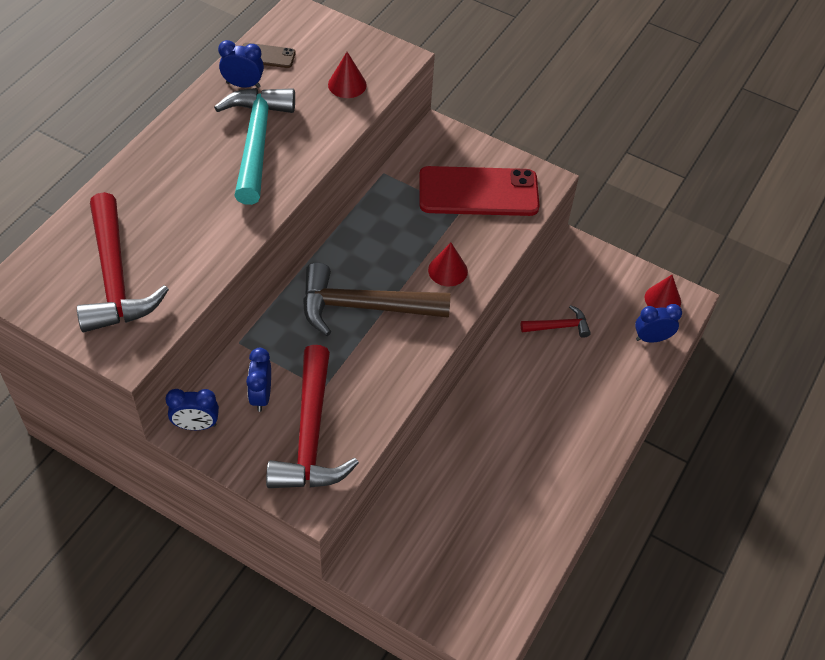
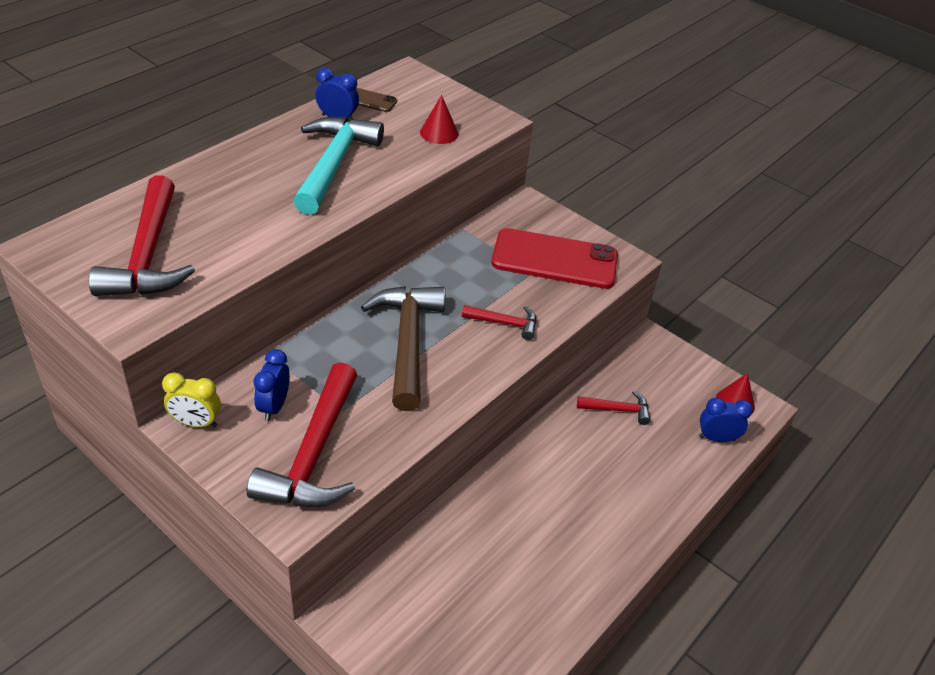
camera: 10 degrees right, 10 degrees down
blue clock [165,389,219,430] -> yellow clock [162,372,221,427]
brown hammer [303,262,450,336] -> brown hammer turned 75 degrees clockwise [361,286,445,411]
red cone [428,243,468,286] -> red hammer [462,305,537,340]

